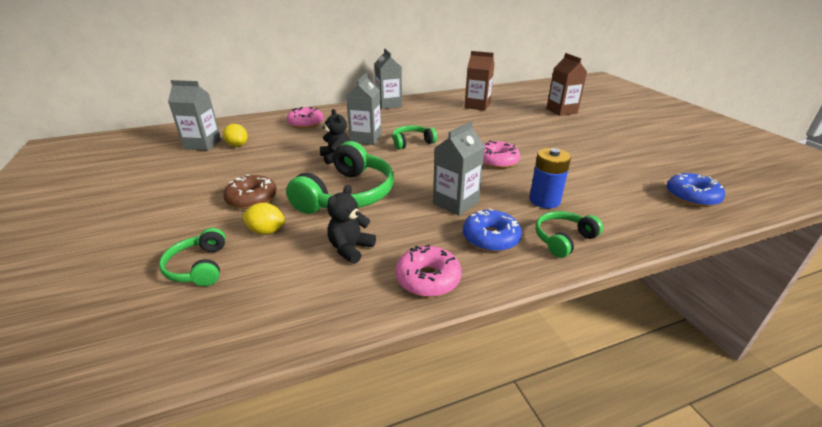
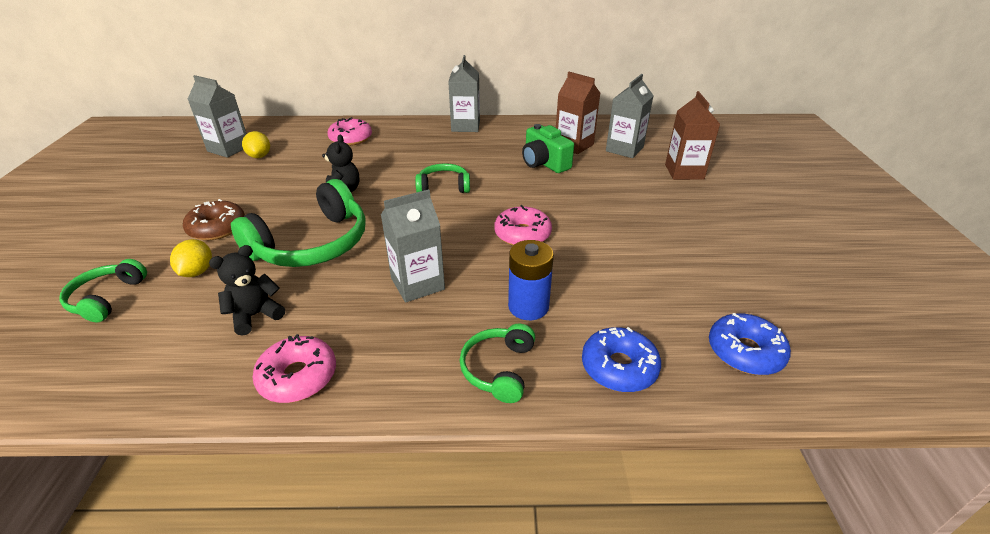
camera: 20 degrees right, 5 degrees up
yellow lemon [242,203,286,235] -> yellow lemon turned 60 degrees clockwise [170,239,212,277]
grey carton [346,73,382,145] -> grey carton moved to [606,74,654,158]
blue donut [463,208,522,252] -> blue donut moved to [582,327,661,392]
green headphones [535,211,603,258] -> green headphones turned 60 degrees counterclockwise [459,324,535,403]
none -> green camera [522,124,574,173]

